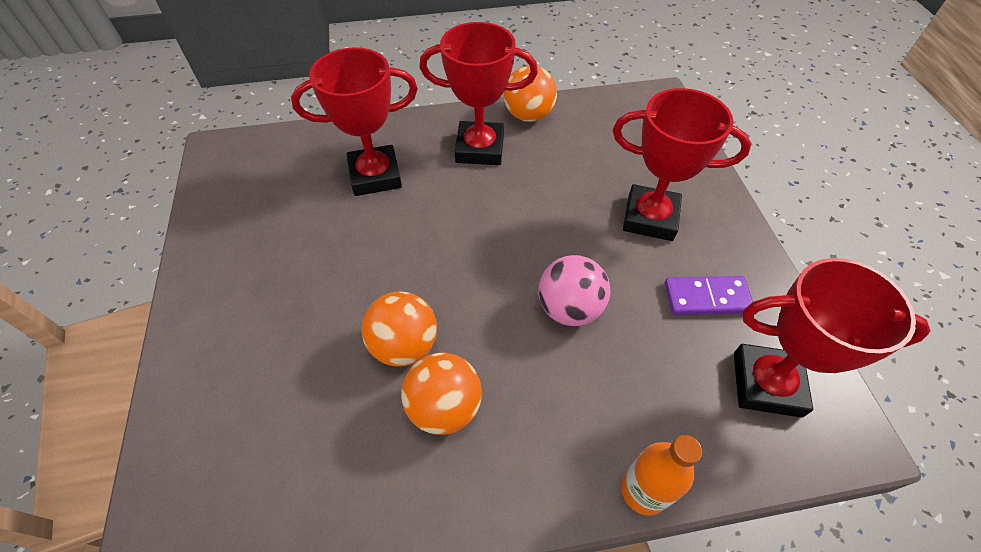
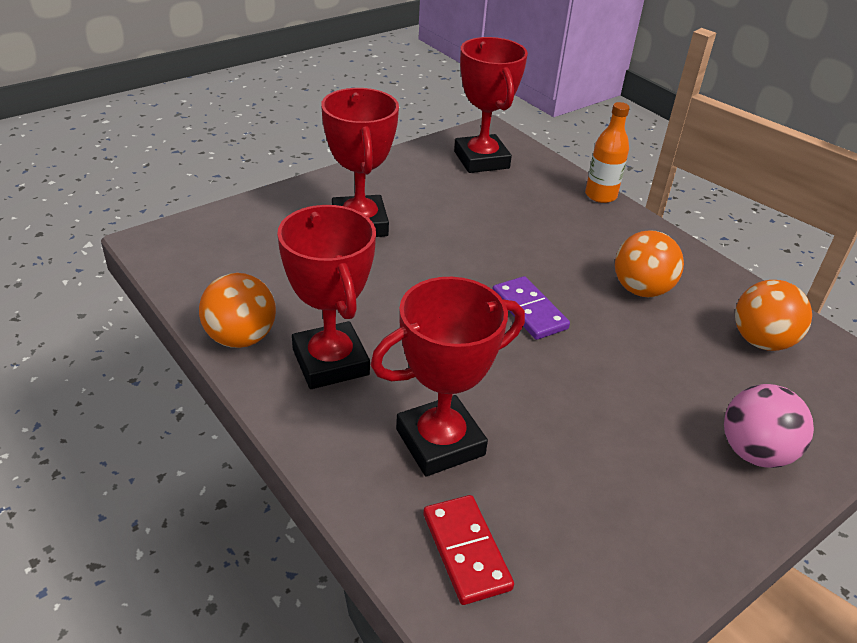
camera: 120 degrees left, 15 degrees down
red trophy [291,47,418,196] -> red trophy turned 75 degrees counterclockwise [371,277,525,476]
orange ball [362,292,437,367] -> orange ball moved to [735,280,812,351]
pink ball [539,255,611,326] -> pink ball moved to [724,384,814,468]
purple domino [665,276,753,315] -> purple domino moved to [492,276,570,340]
none -> red domino [423,495,514,605]

